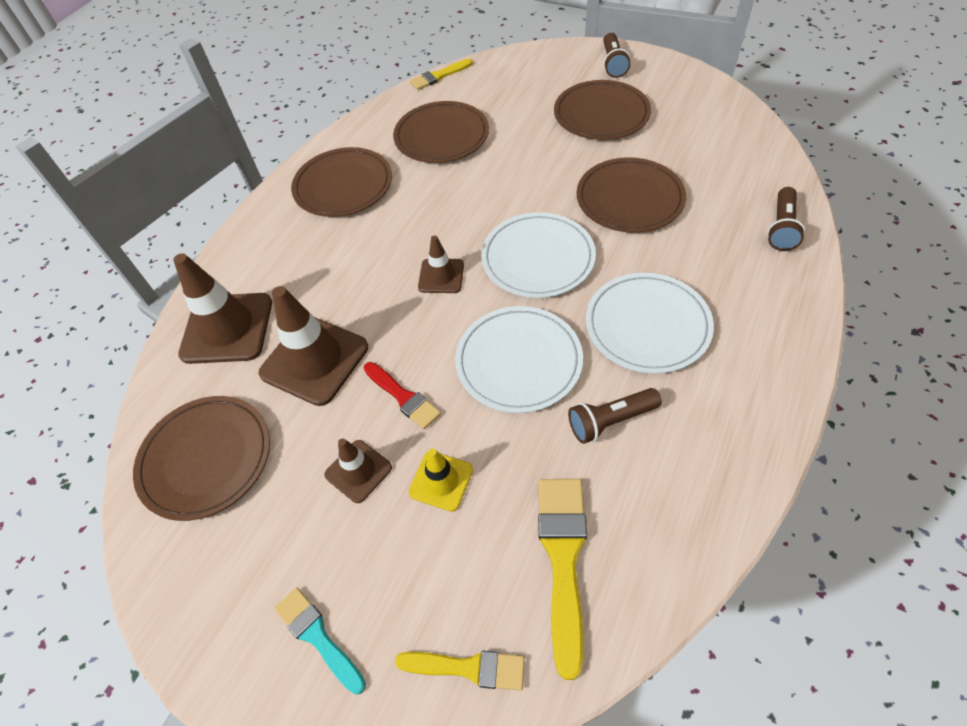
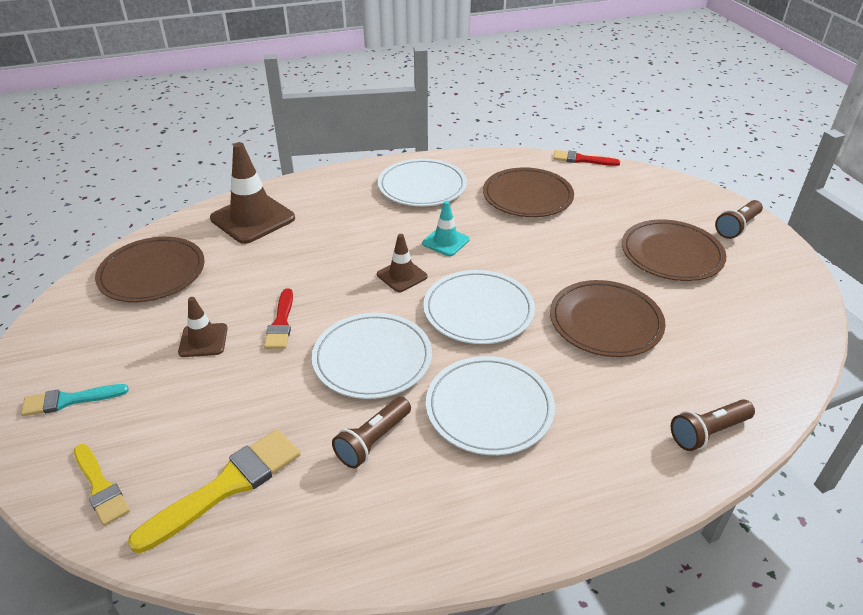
camera: 40 degrees right, 15 degrees down
brown traffic cone [259,286,368,406] -> none
turquoise brush [274,588,366,695] -> turquoise brush turned 105 degrees counterclockwise [21,384,129,416]
brown plate [291,147,392,217] -> white plate [378,159,467,206]
yellow traffic cone [409,449,473,512] -> none
yellow brush [410,59,473,90] -> red brush [553,150,620,166]
brown flashlight [568,388,662,444] -> brown flashlight turned 75 degrees counterclockwise [332,397,411,468]
none -> turquoise traffic cone [422,201,470,256]

